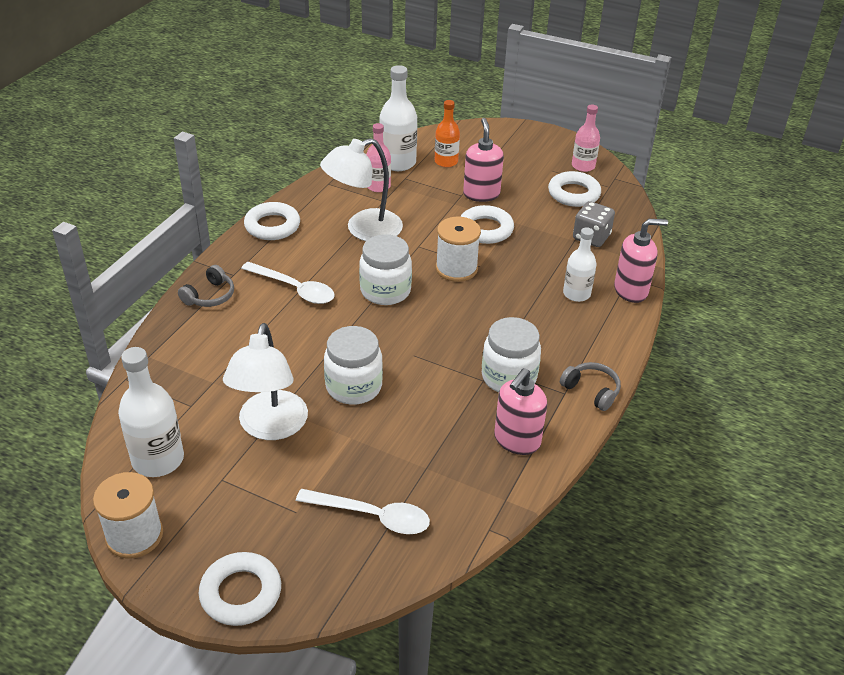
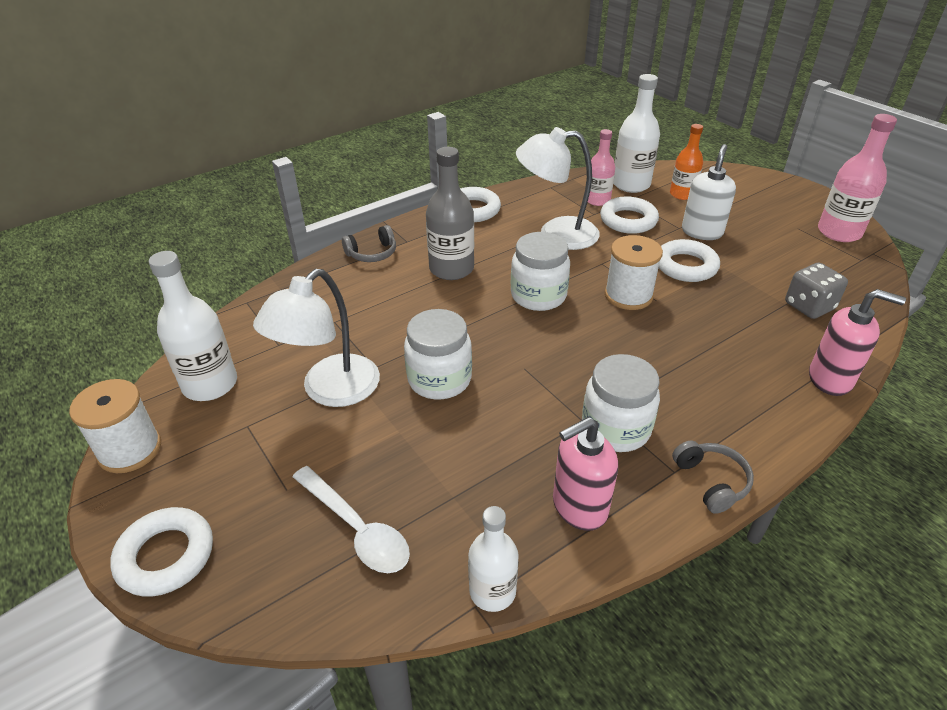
camera: 30 degrees right, 0 degrees up
white spoon [241,262,335,304] -> grey bottle [426,147,474,280]
pink soap dispenser [463,118,504,202] -> white soap dispenser [682,144,736,240]
white ring [548,171,601,207] -> white ring moved to [600,197,659,234]
white bottle [563,227,597,302] -> white bottle moved to [468,506,519,612]
pink bottle [572,105,600,172] -> pink bottle [818,114,897,242], size x1.53

